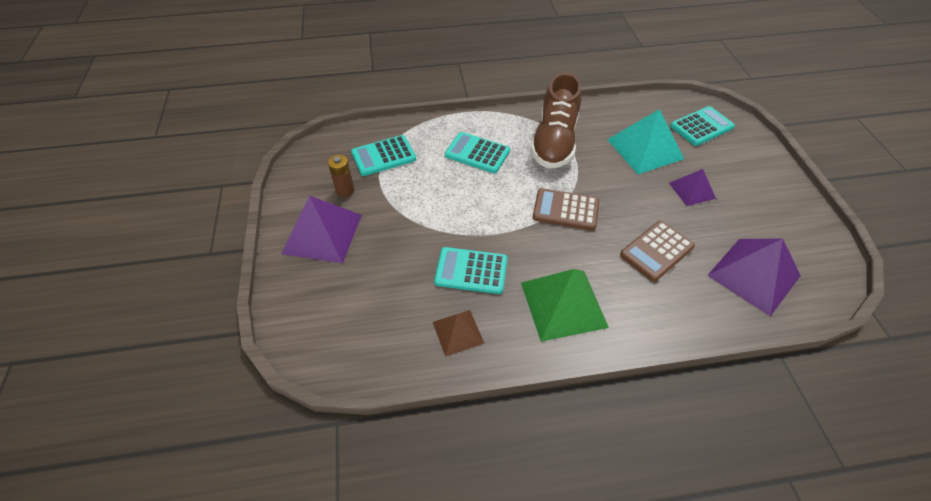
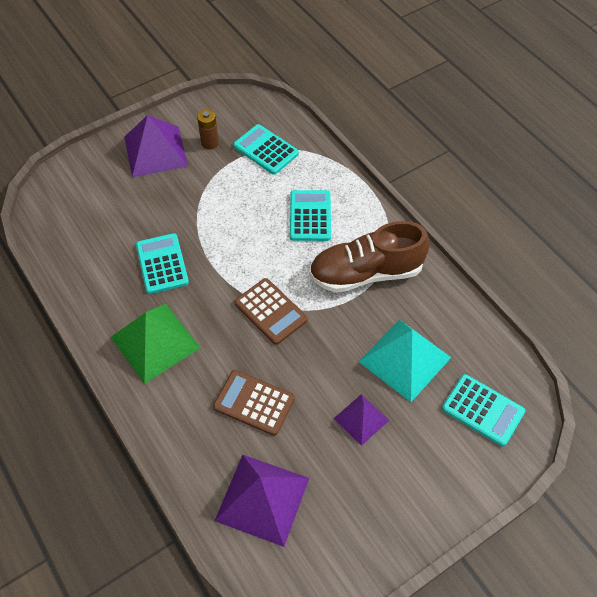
camera: 65 degrees right, 5 degrees up
brown pyramid [433,310,485,357] -> none
brown calculator [533,188,599,231] -> brown calculator turned 150 degrees clockwise [234,278,308,345]

